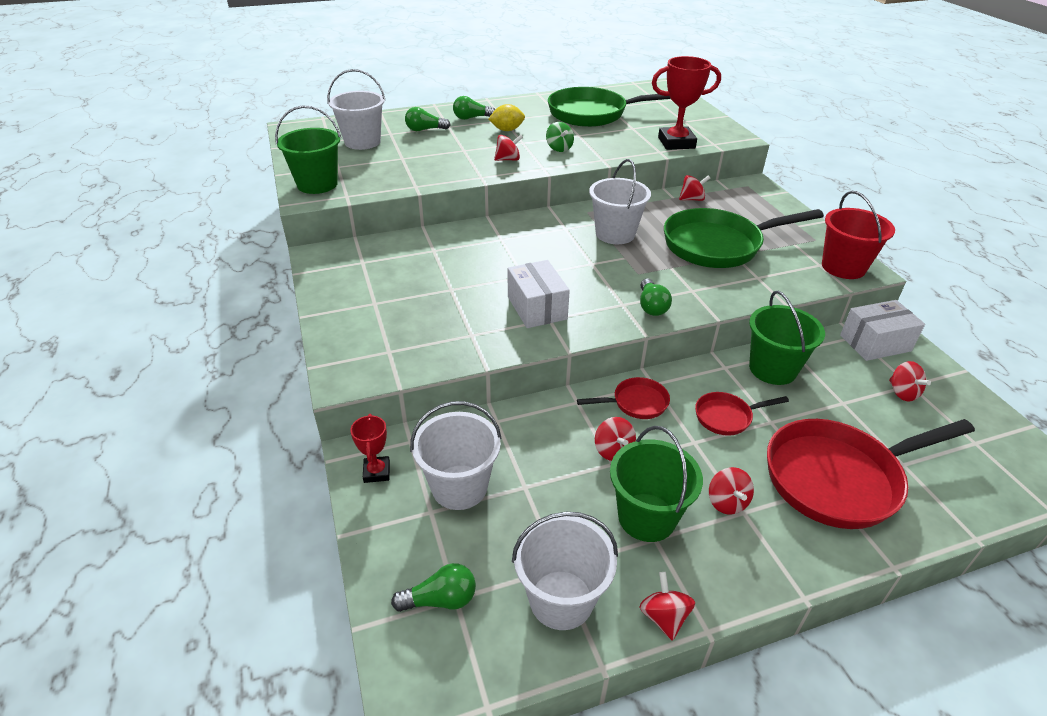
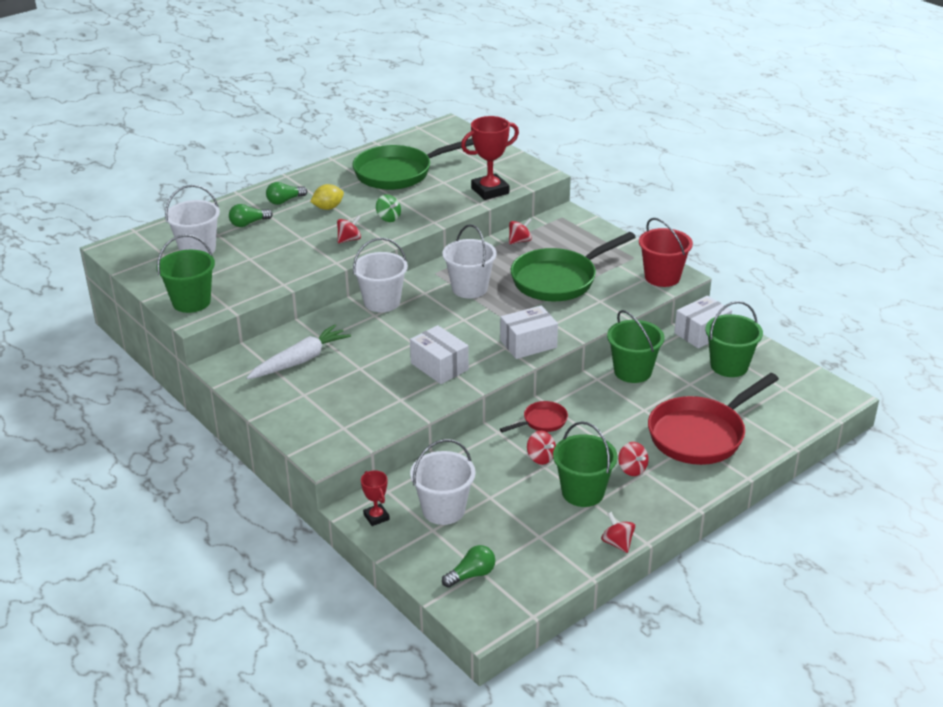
camera: 20 degrees left, 5 degrees down
white bucket [512,512,618,630] -> white bucket moved to [353,238,408,312]
green light bulb [640,278,672,316] -> white box [500,305,558,359]
red pan [695,392,789,436] -> none
red spinning top [889,361,931,401] -> green bucket [705,301,763,377]
none -> white carrot [247,324,351,379]

